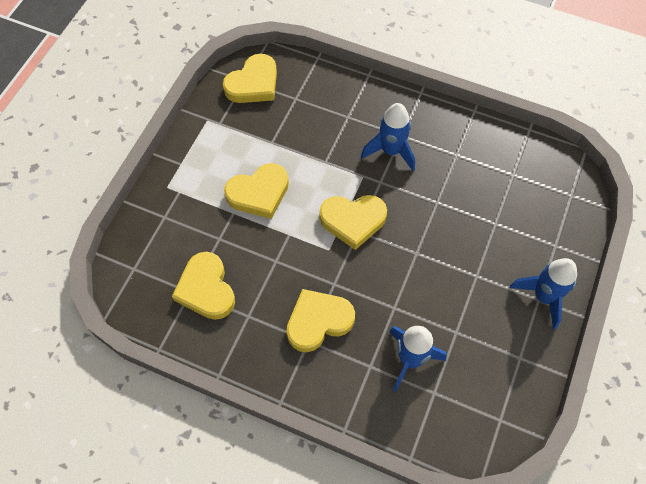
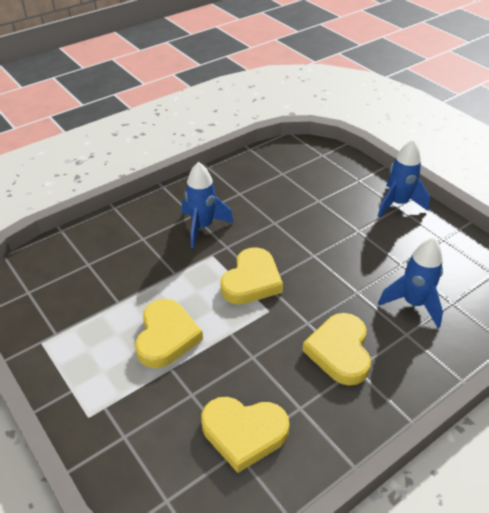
camera: 60 degrees left, 20 degrees down
yellow heart [223,54,277,103] -> none

